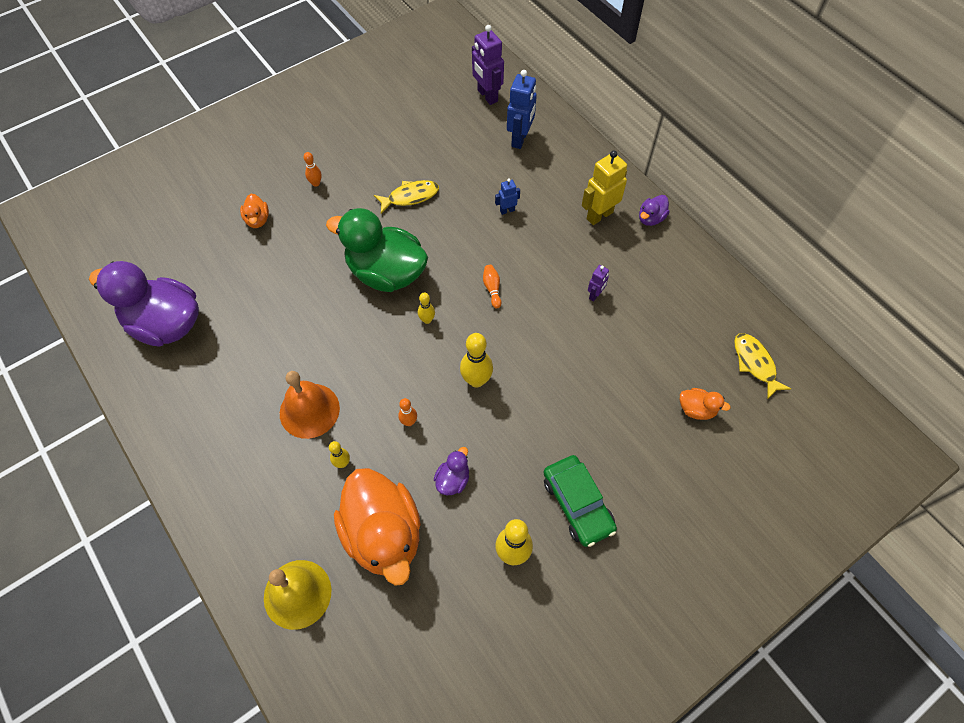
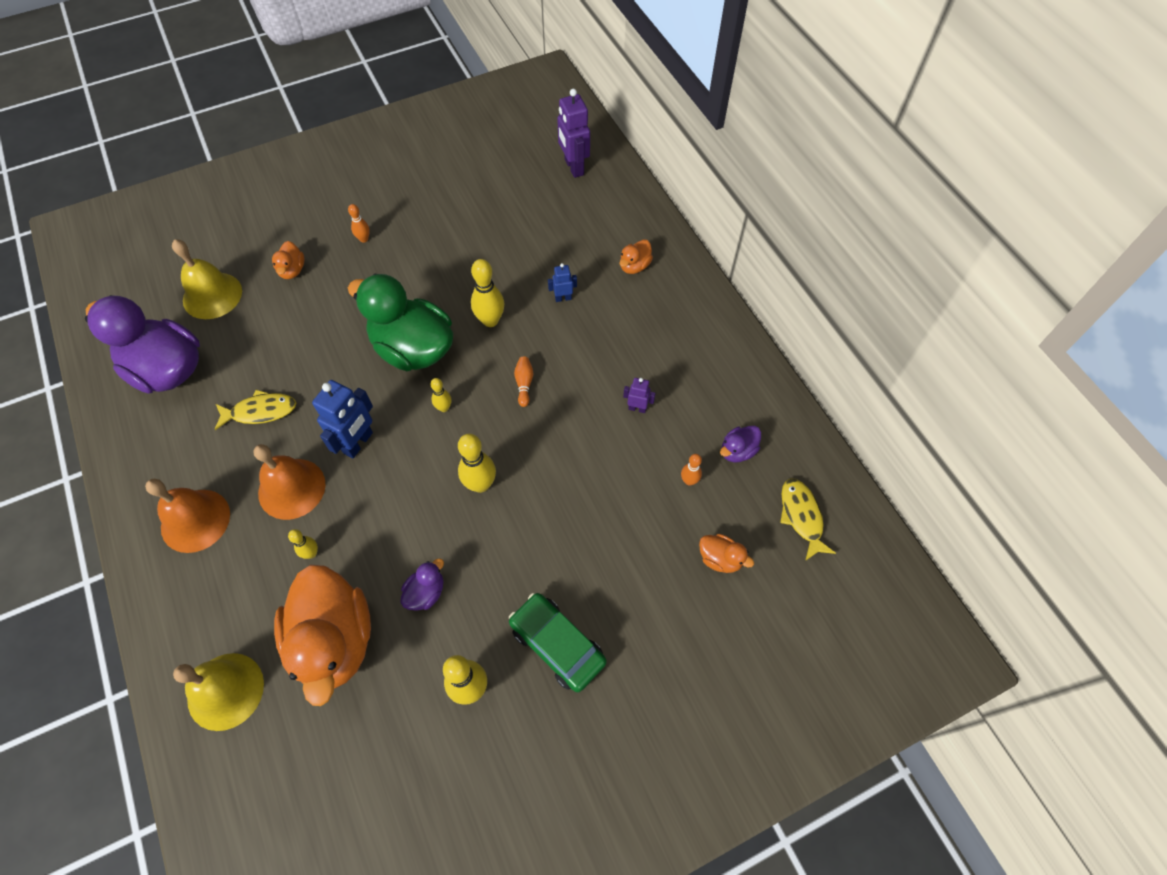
camera: 10 degrees right, 0 degrees up
yellow fish [374,180,439,213] -> yellow fish moved to [215,390,296,430]
orange bowling pin [398,398,417,426] -> orange bowling pin moved to [681,454,702,486]
blue robot [507,70,537,149] -> blue robot moved to [312,380,373,458]
green car [543,455,617,547] -> green car turned 150 degrees clockwise [509,593,607,692]
yellow robot [582,150,627,225] -> none
purple robot [588,265,609,301] -> purple robot turned 120 degrees counterclockwise [623,378,656,413]
purple duck [639,195,669,226] -> purple duck moved to [720,426,761,462]
none -> orange bell [145,479,230,553]
none -> yellow bell [172,239,242,319]
none -> yellow bowling pin [471,259,505,327]
none -> orange duck [619,239,653,274]

